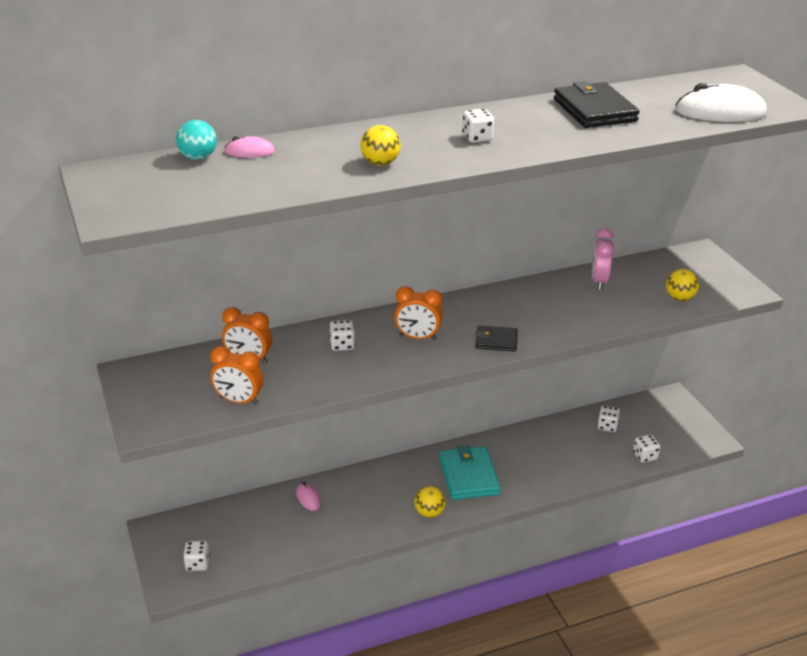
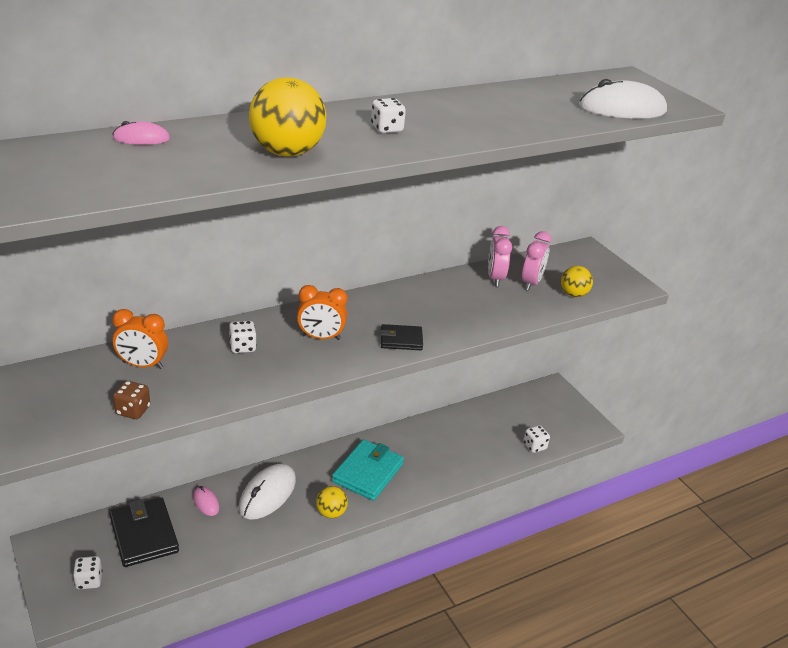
camera: 10 degrees left, 0 degrees up
turquoise ball [176,120,217,160] -> none
orange clock [211,346,263,405] -> brown dice [113,381,150,419]
yellow ball [361,125,400,166] -> yellow ball [249,77,326,157], size x1.76
turquoise wallet [440,445,501,500] -> turquoise wallet turned 45 degrees clockwise [332,439,404,501]
black wallet [554,81,640,128] -> black wallet moved to [110,497,179,567]
white dice [597,405,620,432] -> none
none -> white mouse [239,464,296,520]
none -> pink clock [522,231,551,290]

